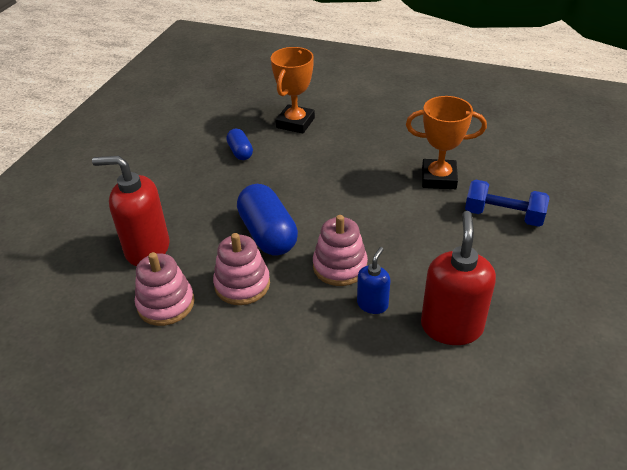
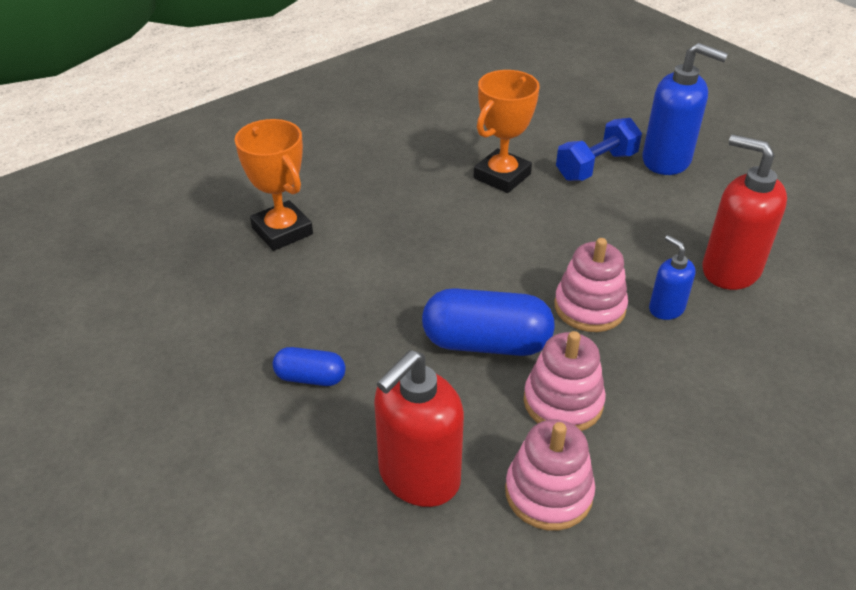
camera: 60 degrees left, 0 degrees up
blue capsule [226,129,253,160] -> blue capsule moved to [273,347,346,386]
none -> blue soap dispenser [643,43,728,175]

